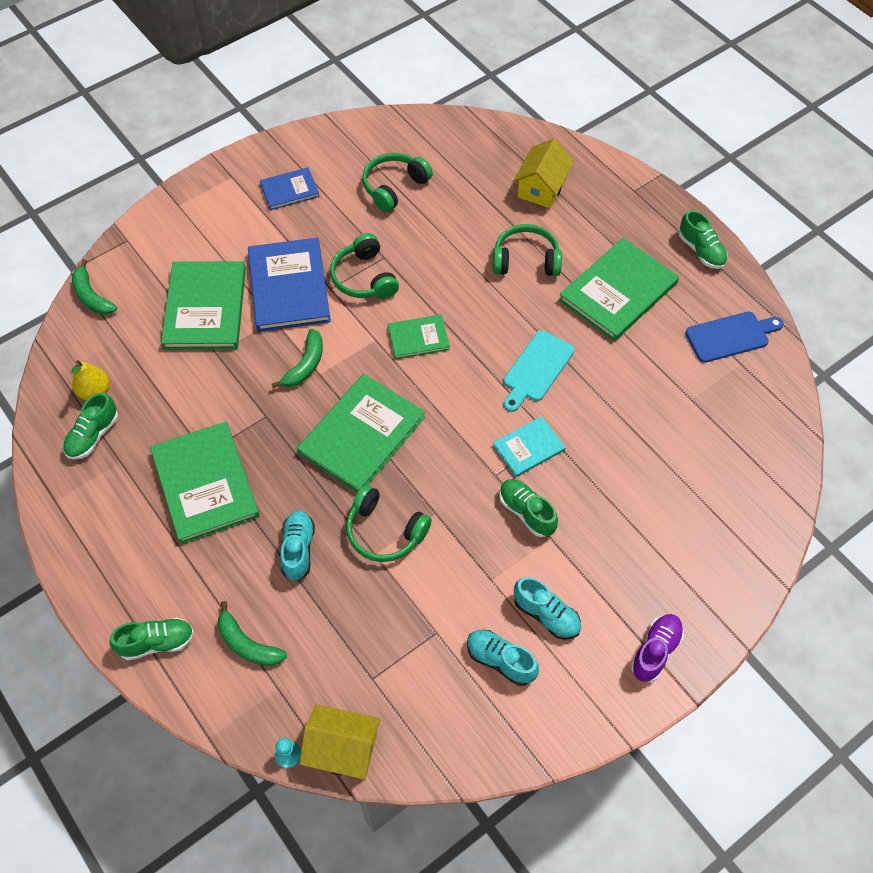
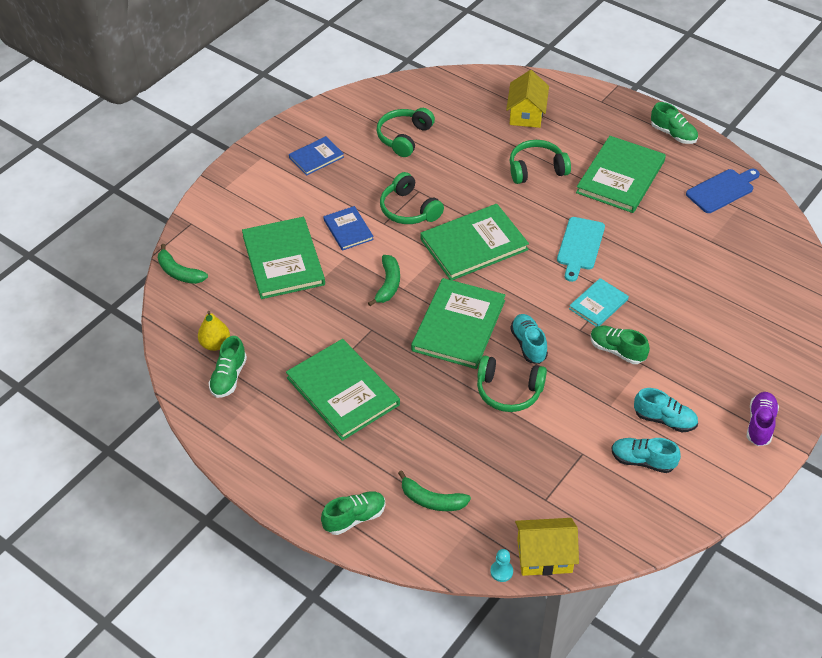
camera: 15 degrees left, 10 degrees down
blue book [248,238,331,332] -> blue book [323,206,374,251], size x0.54
turquoise shoe [280,510,315,581] -> turquoise shoe moved to [510,314,548,364]
green book [388,314,450,359] -> green book [420,204,529,280], size x1.84

